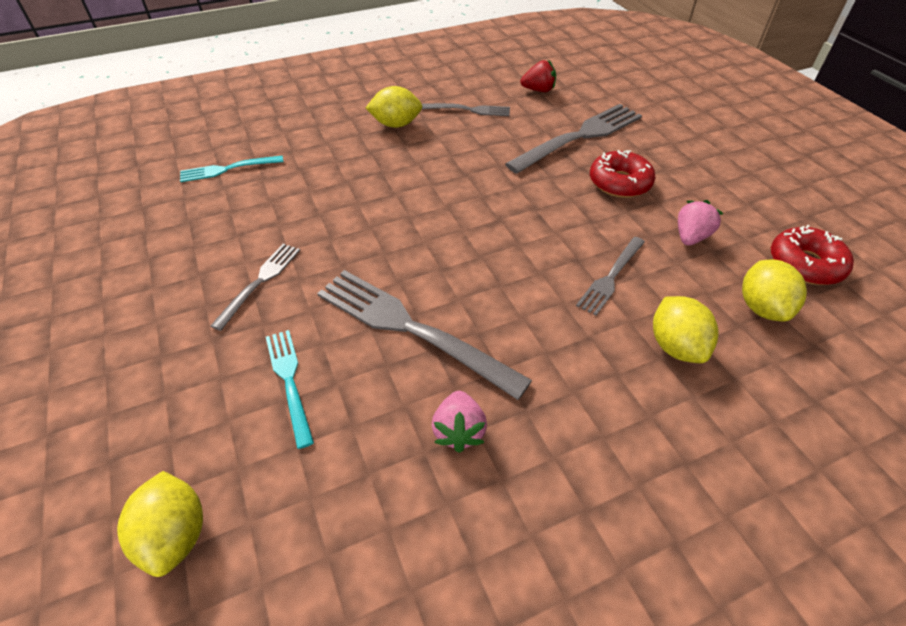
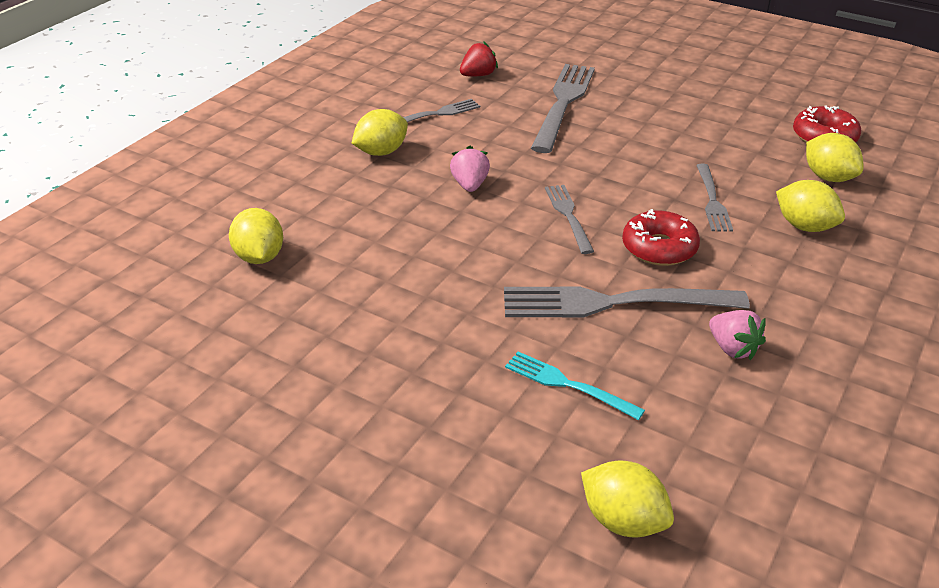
camera: 35 degrees left, 10 degrees down
turquoise fork [180,156,283,182] -> yellow lemon [229,208,283,264]
grey fork [211,244,300,331] -> grey fork moved to [545,185,594,254]
red donut [590,150,655,198] -> red donut moved to [622,209,700,266]
pink strawberry [678,200,723,246] -> pink strawberry moved to [450,146,490,192]

